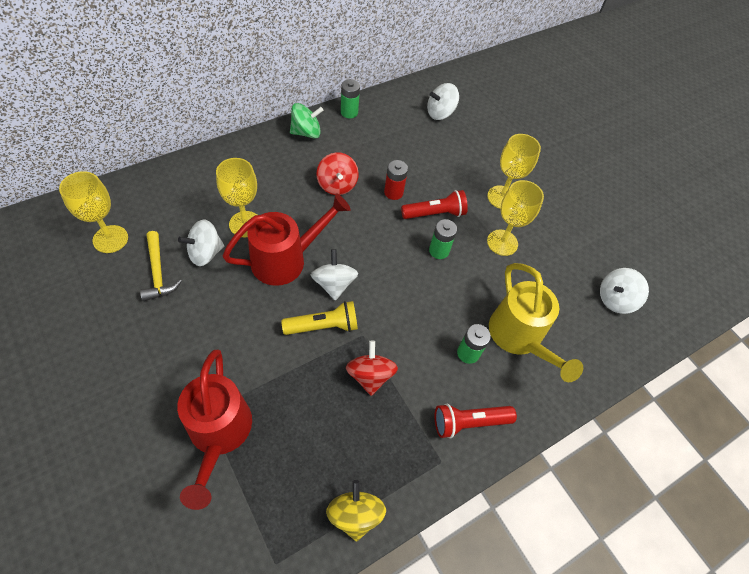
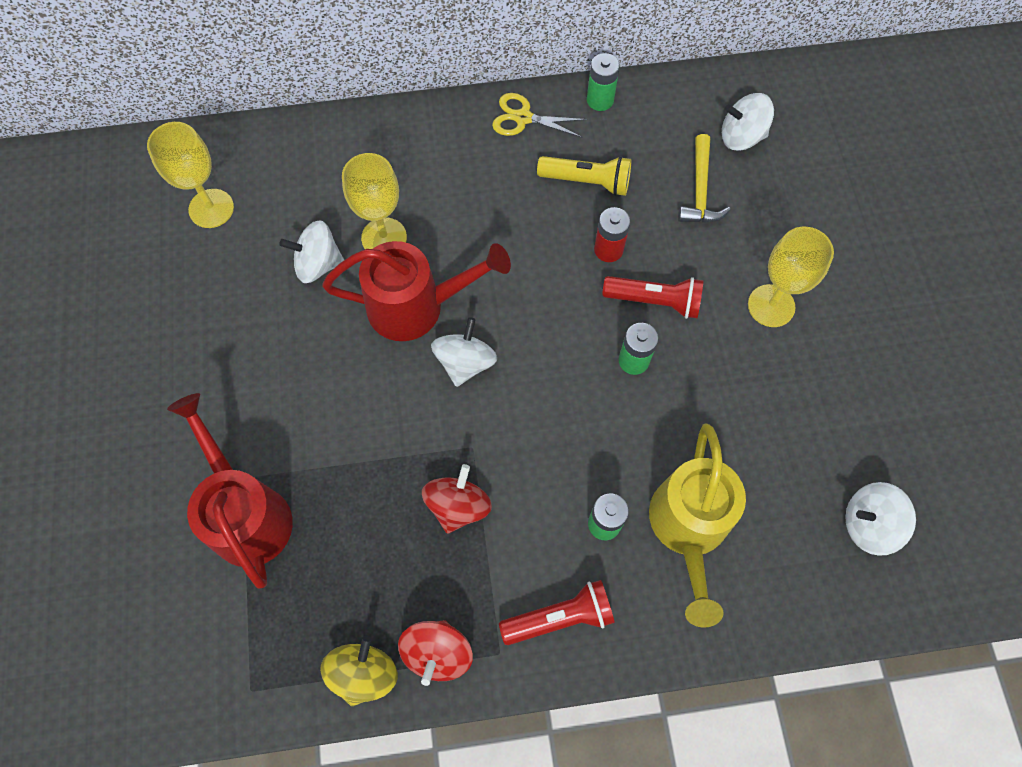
camera: 30 degrees right, 10 degrees up
yellow hammer [140,231,182,301] -> yellow hammer moved to [678,134,730,222]
red watering can [177,350,252,510] -> red watering can turned 135 degrees clockwise [167,393,293,589]
yellow flashlight [281,301,358,335] -> yellow flashlight moved to [537,156,631,196]
green spinning top [290,103,323,139] -> yellow scissors [492,93,587,138]
red spinning top [317,152,359,195] -> red spinning top moved to [398,620,473,686]
red flashlight [435,403,517,438] -> red flashlight turned 150 degrees clockwise [499,580,615,645]
yellow goblet [487,180,544,256] -> none

